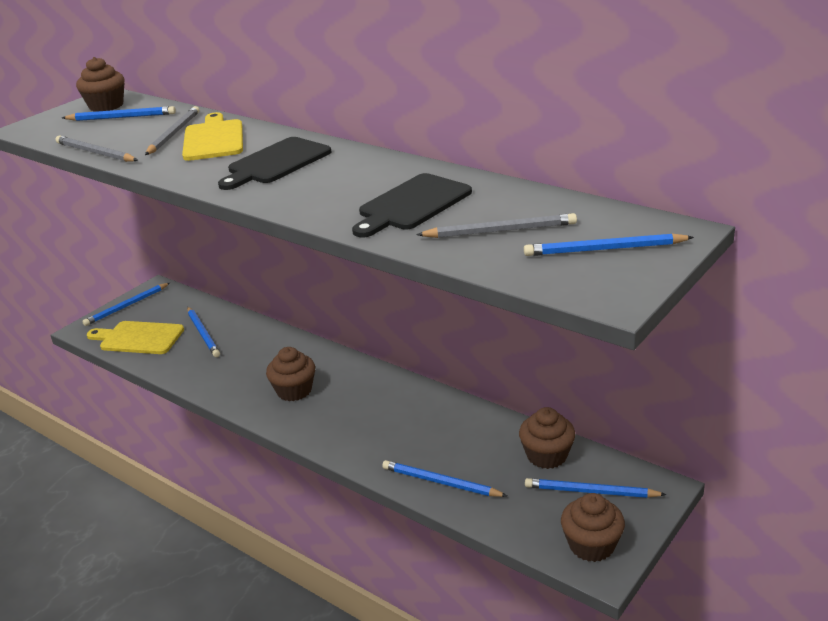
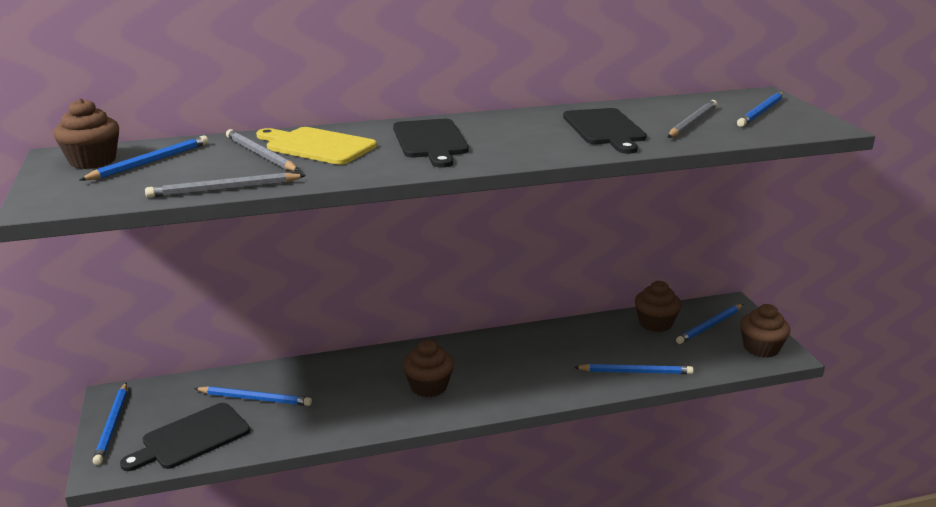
camera: 55 degrees left, 5 degrees down
yellow cutting board [87,321,184,354] -> black cutting board [120,403,250,471]
blue pencil [382,460,507,497] -> blue pencil turned 150 degrees counterclockwise [574,364,694,374]

